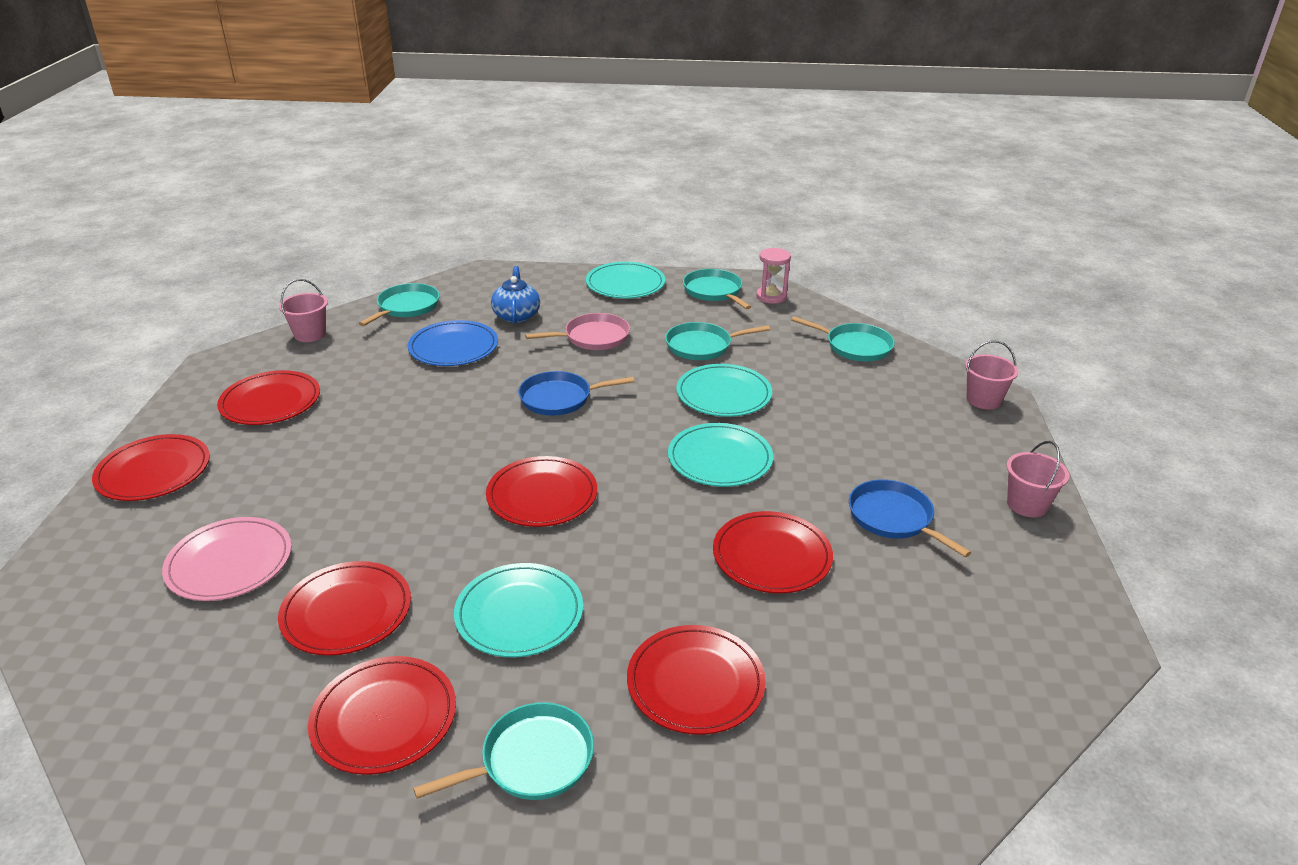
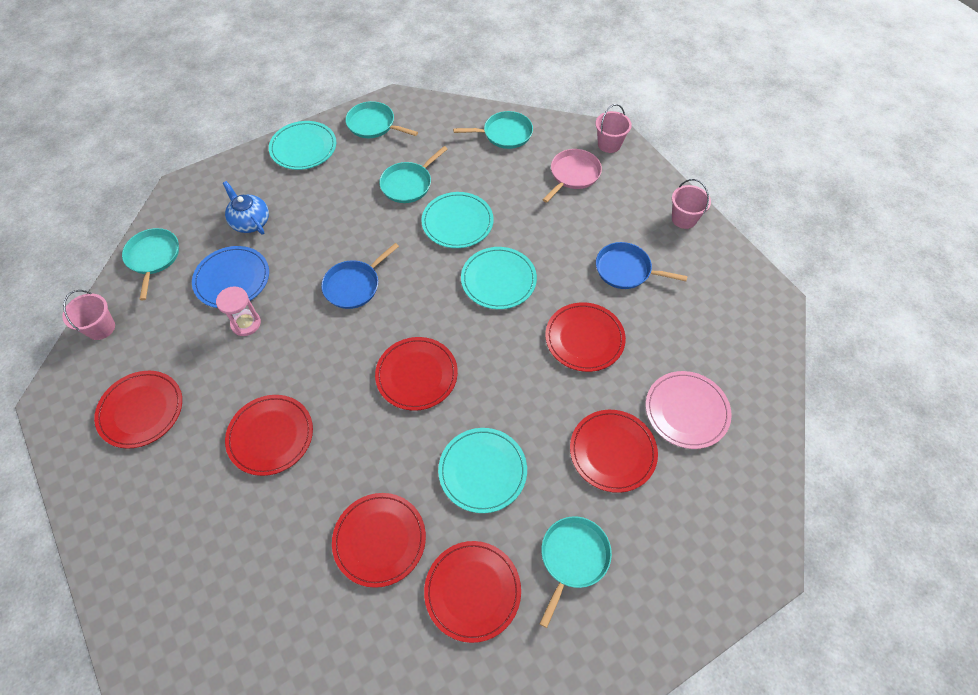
camera: 35 degrees left, 25 degrees up
red plate [92,434,210,501] -> red plate moved to [225,395,313,476]
pink plate [162,517,292,601] -> pink plate moved to [646,371,732,449]
pink pan [525,313,630,350] -> pink pan moved to [543,149,602,203]
pink hourglass [756,248,791,304] -> pink hourglass moved to [216,287,261,336]

